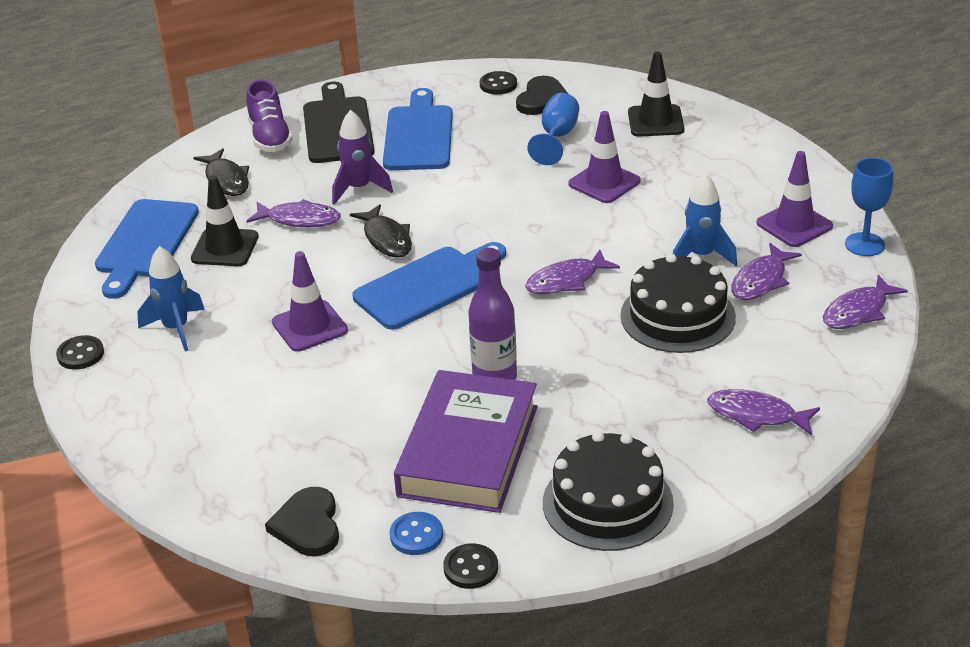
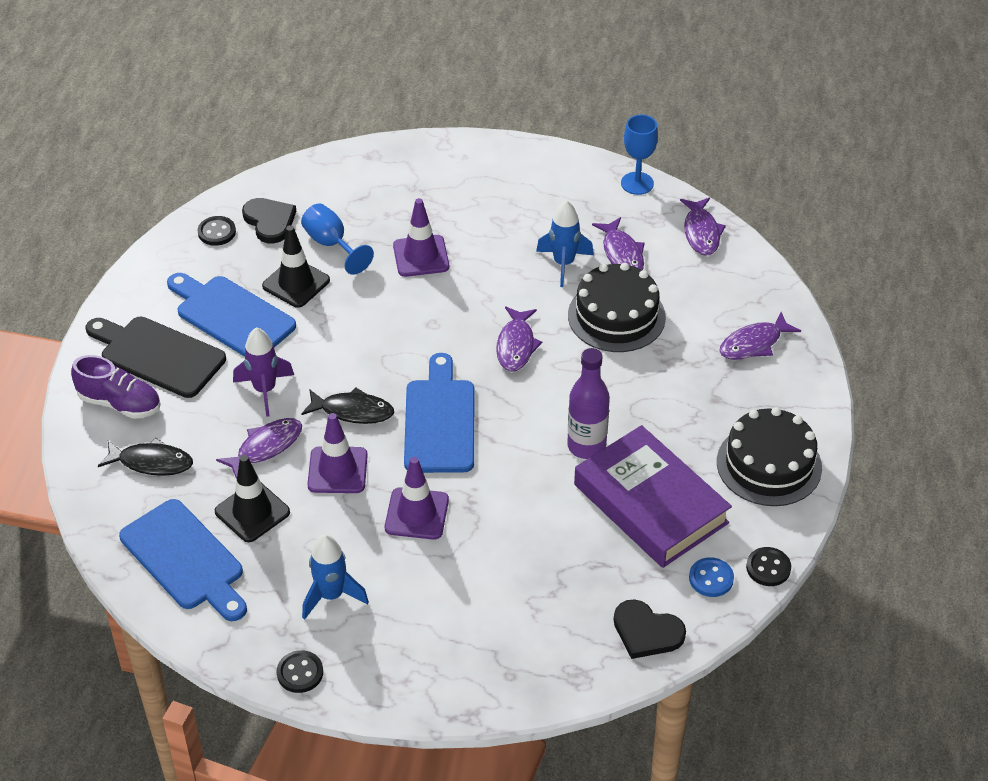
camera: 55 degrees left, 10 degrees up
black traffic cone [628,52,684,136] -> black traffic cone moved to [262,225,330,308]
purple traffic cone [757,151,833,247] -> purple traffic cone moved to [307,413,368,493]

